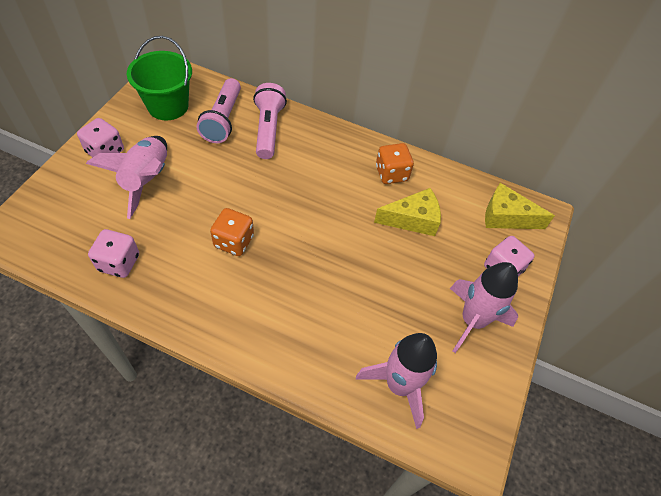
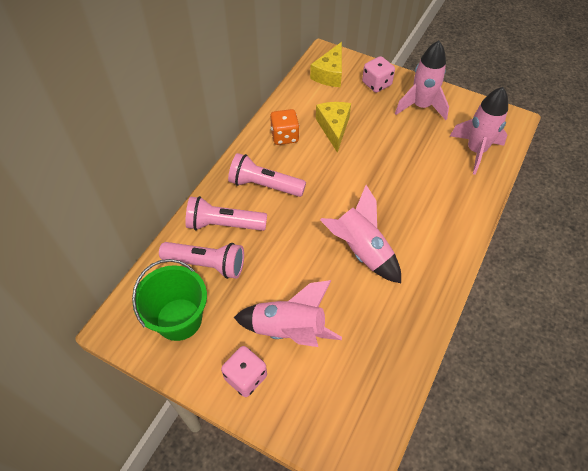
camera: 80 degrees left, 0 degrees up
pink dice [88,229,139,278] -> none
orange dice [210,208,254,256] -> pink rocket [320,185,401,283]
none -> pink flashlight [228,153,306,197]

